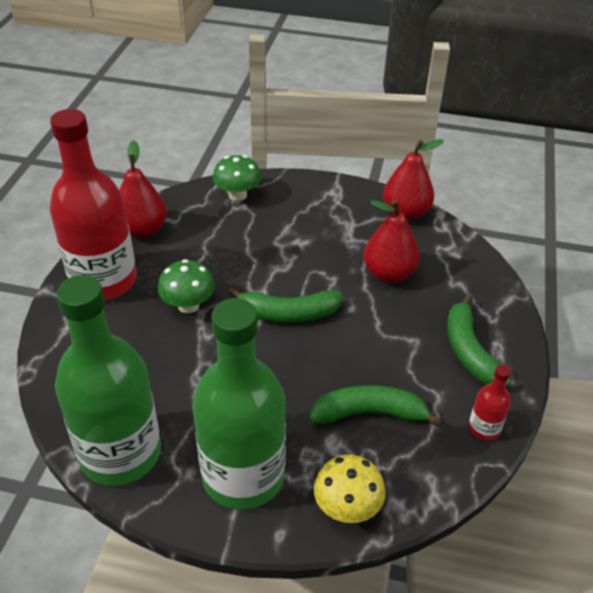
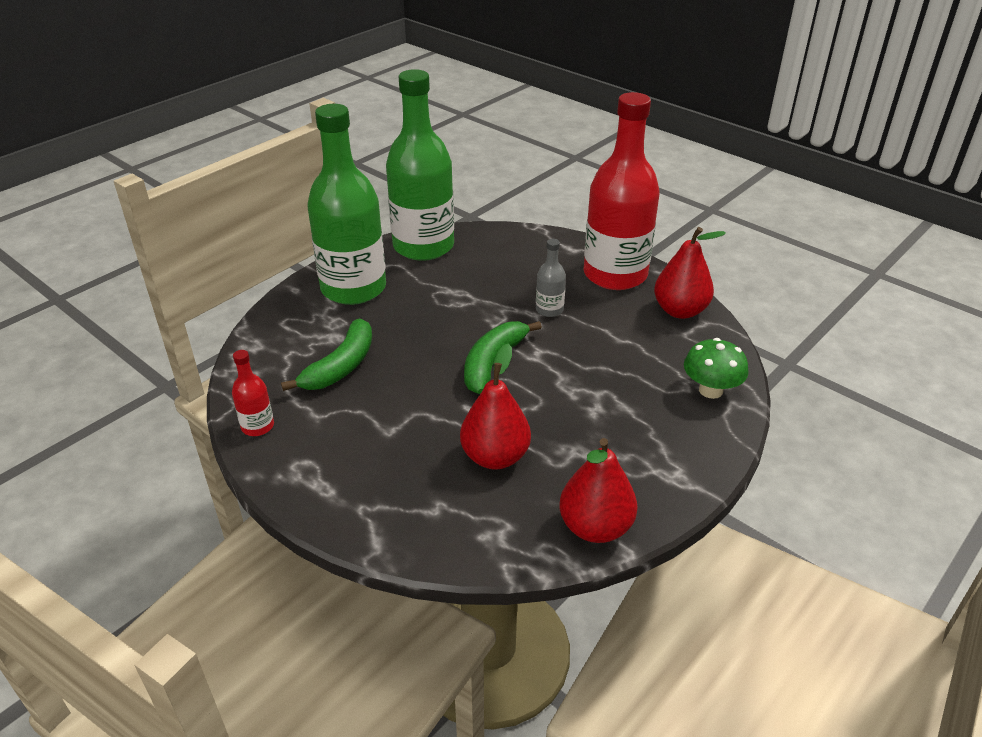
camera: 120 degrees right, 5 degrees down
green mushroom [158,259,215,313] -> grey bottle [536,239,566,317]
yellow mushroom [314,455,386,523] -> none
green banana [447,293,511,386] -> none

